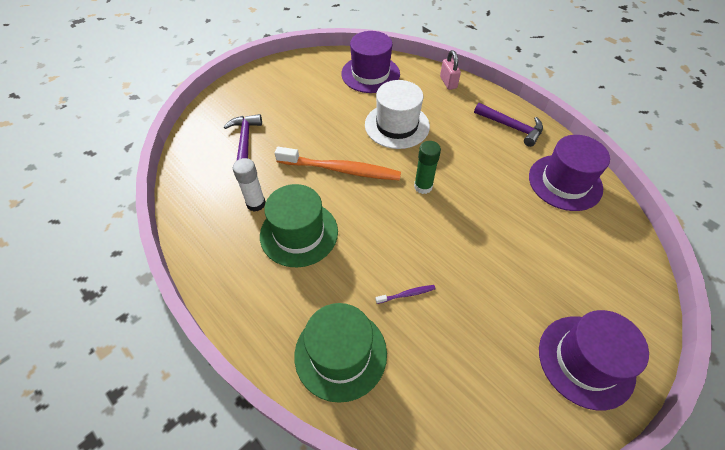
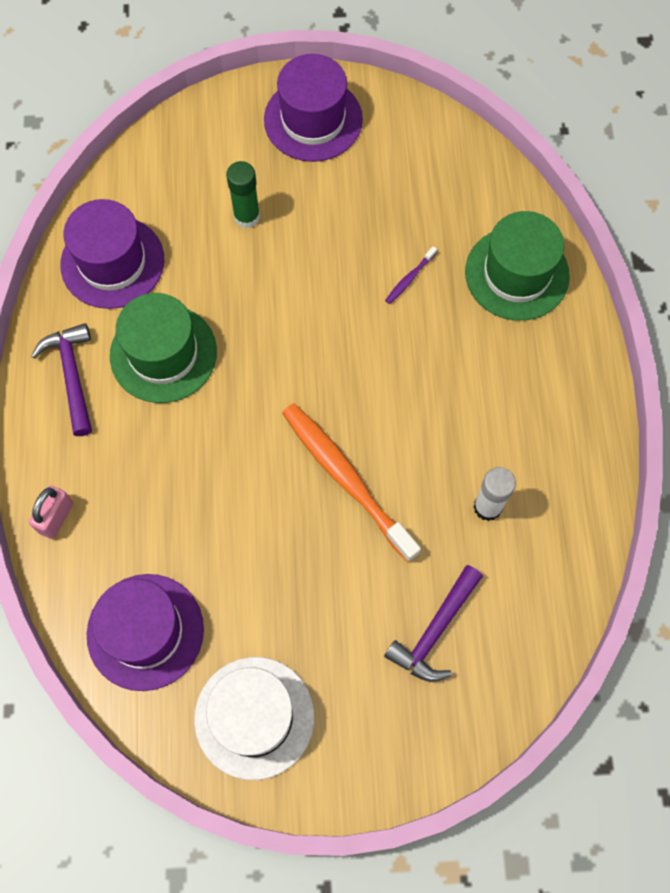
camera: 140 degrees left, 15 degrees up
green hat [260,184,338,267] -> green hat moved to [110,293,217,403]
white hat [365,80,430,149] -> white hat moved to [194,657,314,780]
purple toothbrush [375,285,436,304] -> purple toothbrush turned 75 degrees counterclockwise [385,246,437,304]
green glue stick [414,141,441,194] -> green glue stick moved to [226,161,260,228]

